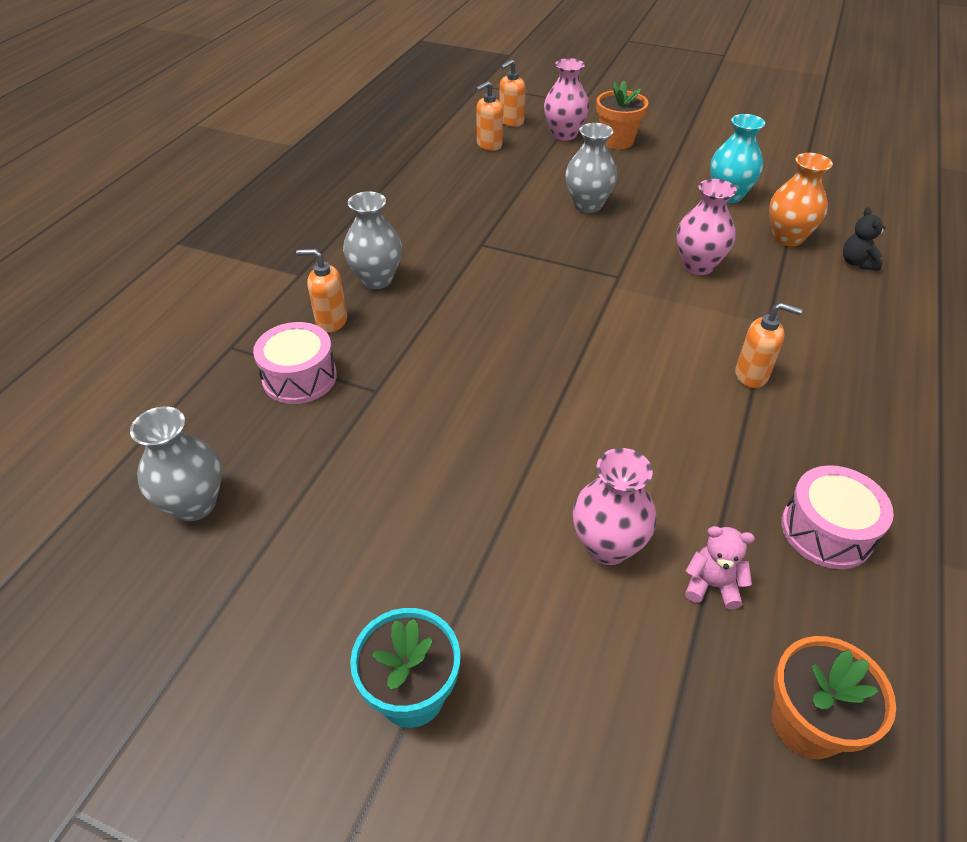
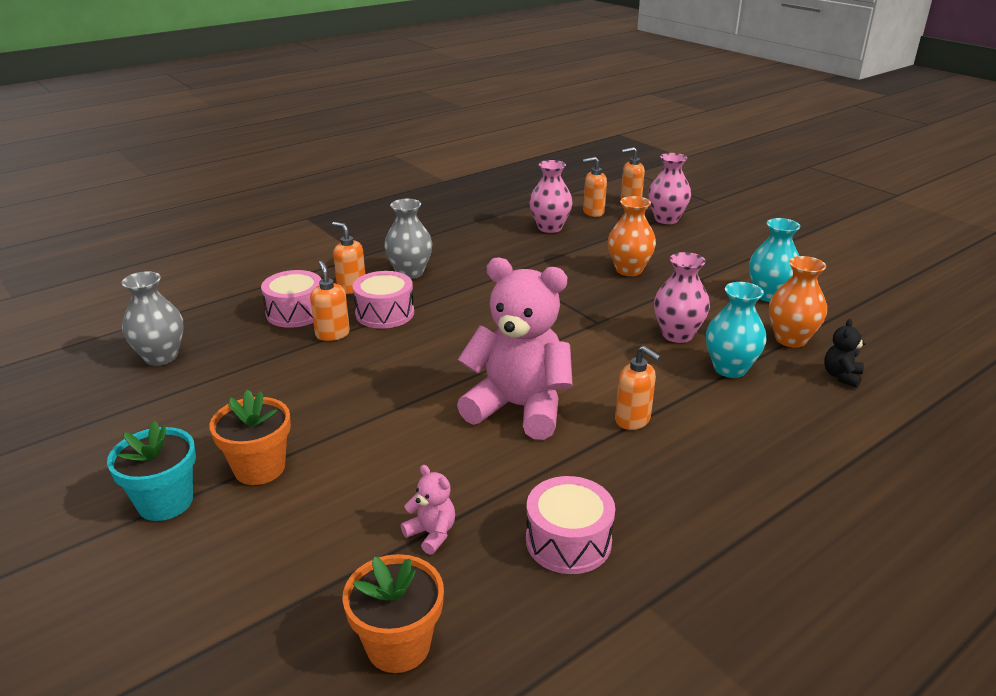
camera: 30 degrees right, 15 degrees down
grey vase [565,123,617,213] -> orange vase [608,196,656,276]
pink vase [573,448,657,565] -> pink vase moved to [529,160,573,233]
orange flower pot [596,81,648,149] -> orange flower pot moved to [209,389,291,485]
none -> orange soap dispenser [310,261,350,341]
none -> pink drum [353,271,414,329]
none -> pink teddy bear [457,258,573,440]
none -> turquoise vase [706,282,767,378]

